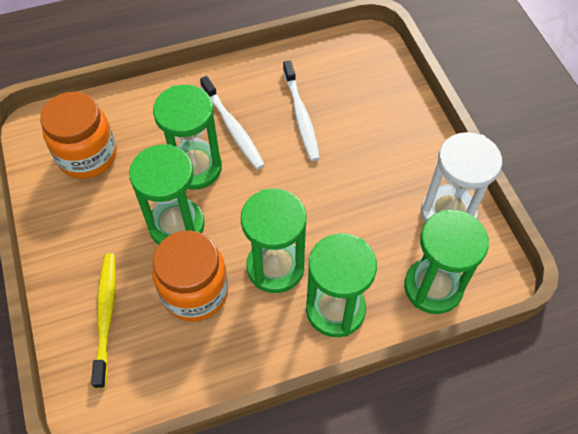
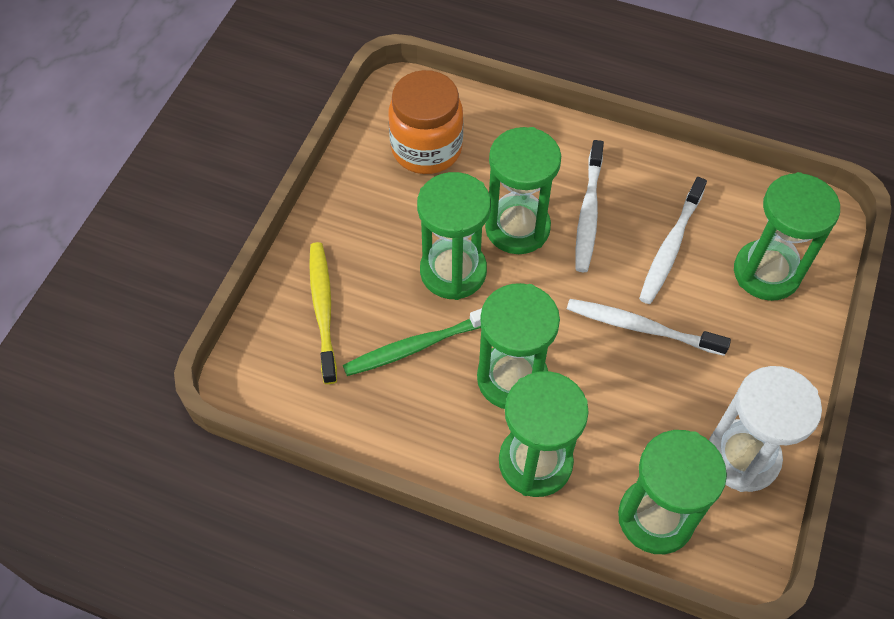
camera: 40 degrees right, 0 degrees up
yellow toothbrush [91,253,116,389] -> yellow toothbrush turned 45 degrees counterclockwise [309,242,337,384]
orange jar [152,231,228,321] -> green toothbrush [343,308,482,376]
none -> white toothbrush [567,299,731,356]
none -> green hourglass [734,172,840,301]

